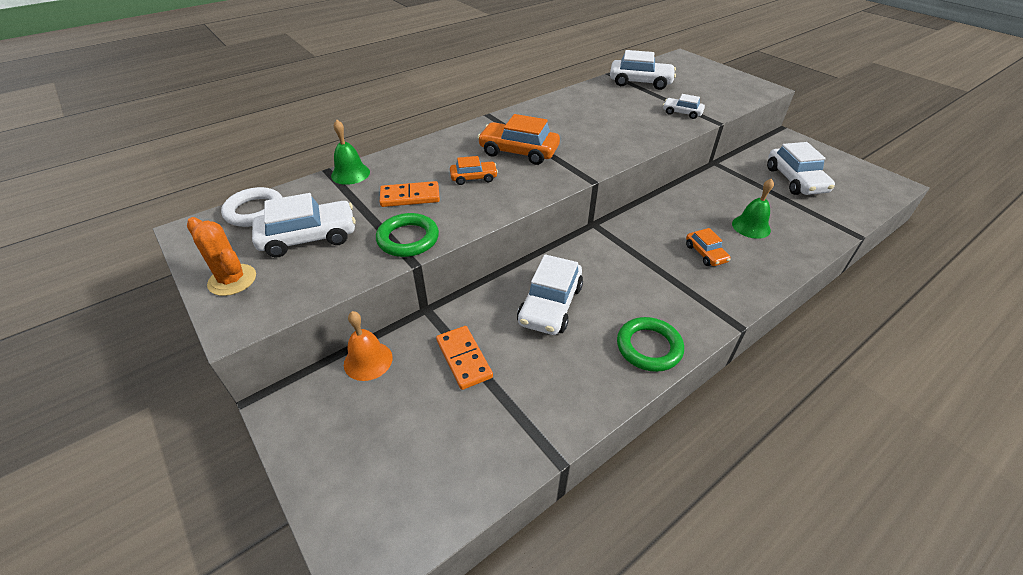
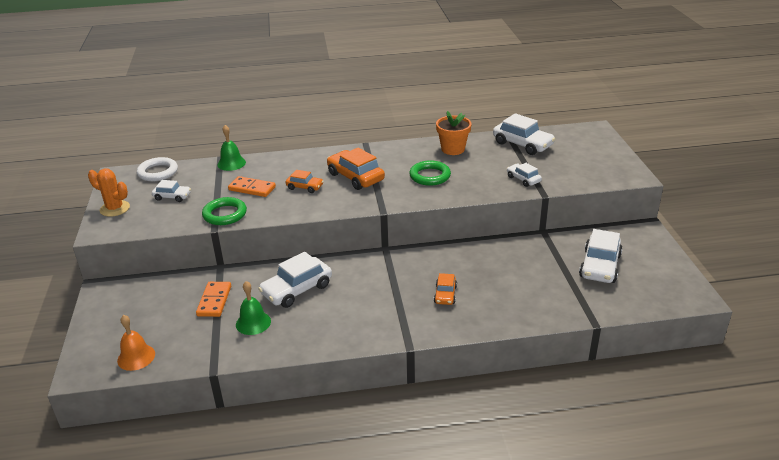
camera: 30 degrees right, 10 degrees down
orange cactus [187,217,256,296] -> orange cactus turned 45 degrees counterclockwise [88,168,130,217]
white car [252,193,356,257] -> white car [152,180,191,202], size x0.56
orange bell [344,311,393,381] -> orange bell moved to [117,315,155,371]
green ring [617,317,684,372] -> green ring moved to [409,160,451,186]
green bell [732,178,774,239] -> green bell moved to [236,281,271,335]
none -> orange flower pot [436,111,471,155]

